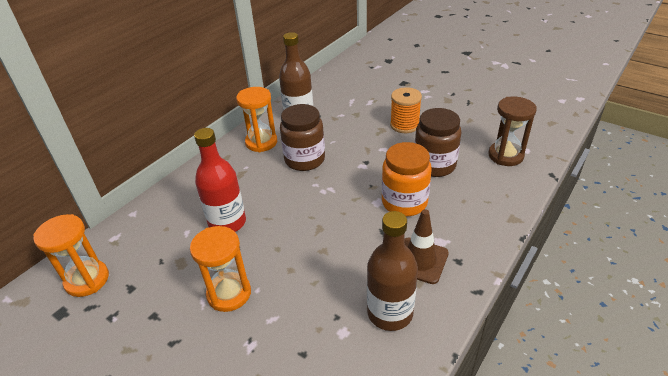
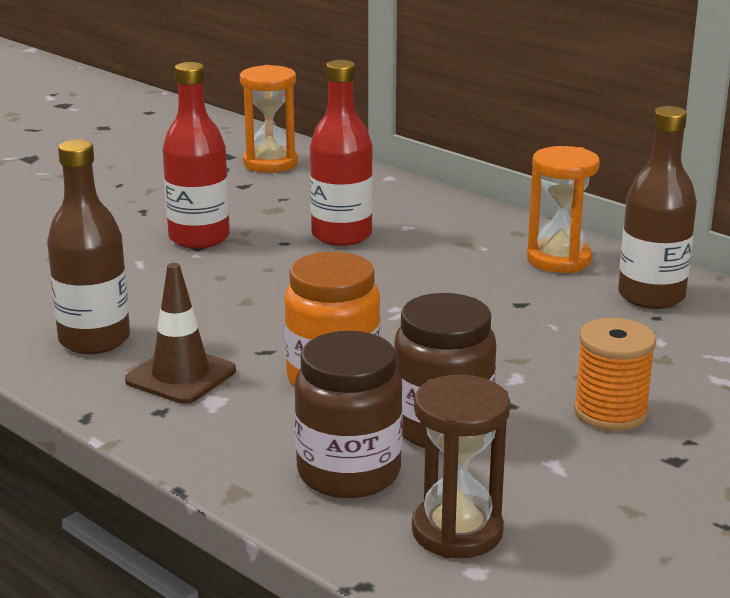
camera: 95 degrees right, 15 degrees down
orange hourglass [190,226,251,312] -> red bottle [162,62,230,249]
brown jar [280,104,325,171] -> brown jar moved to [295,331,403,498]

